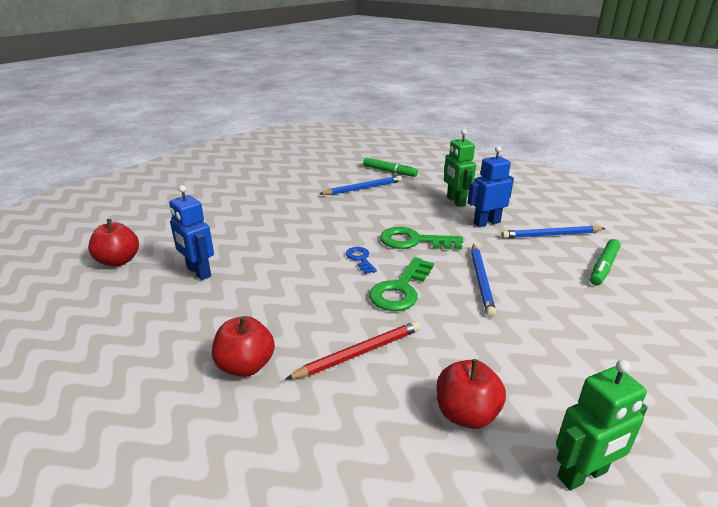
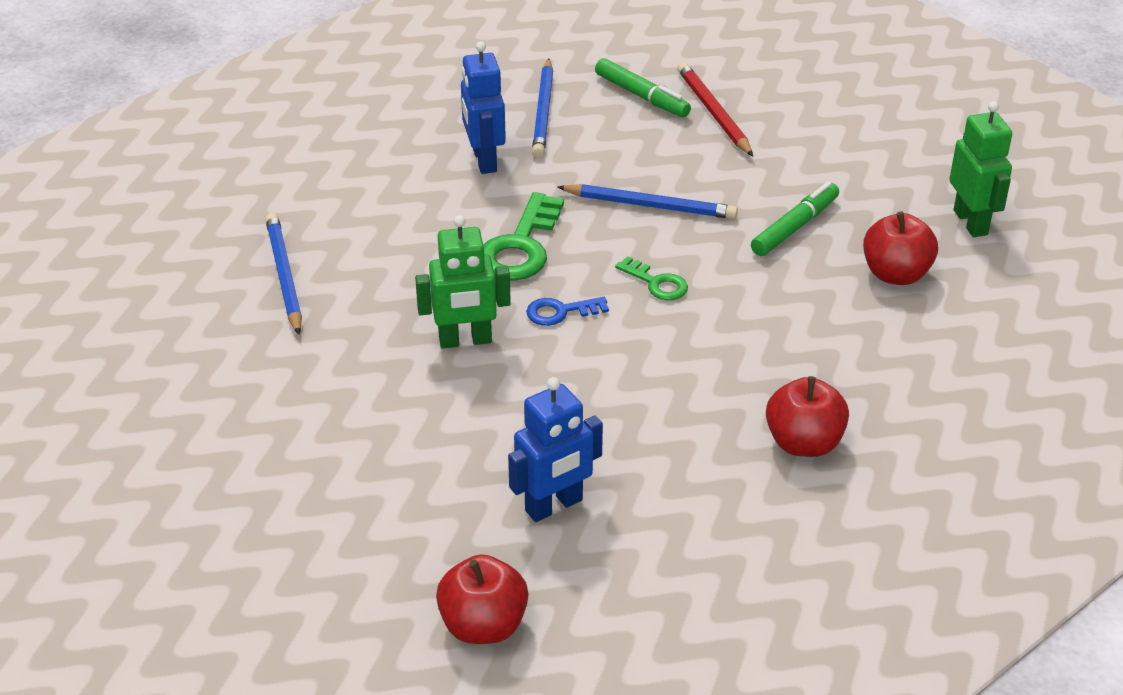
camera: 80 degrees left, 10 degrees up
red pencil [285,321,420,380] -> red pencil moved to [677,62,753,156]
green marker [363,158,418,177] -> green marker moved to [751,182,839,256]
green key [369,257,434,311] -> green key [615,256,688,300], size x0.56
green robot [444,129,476,207] -> green robot moved to [415,215,511,349]

